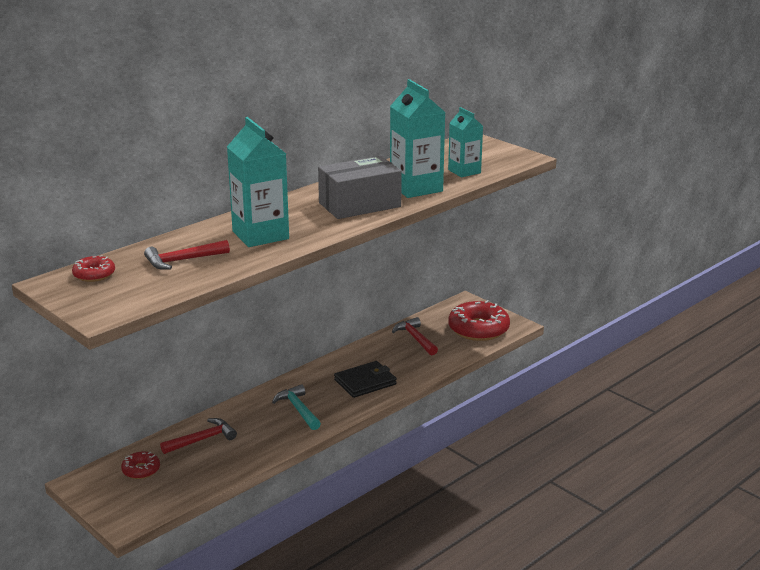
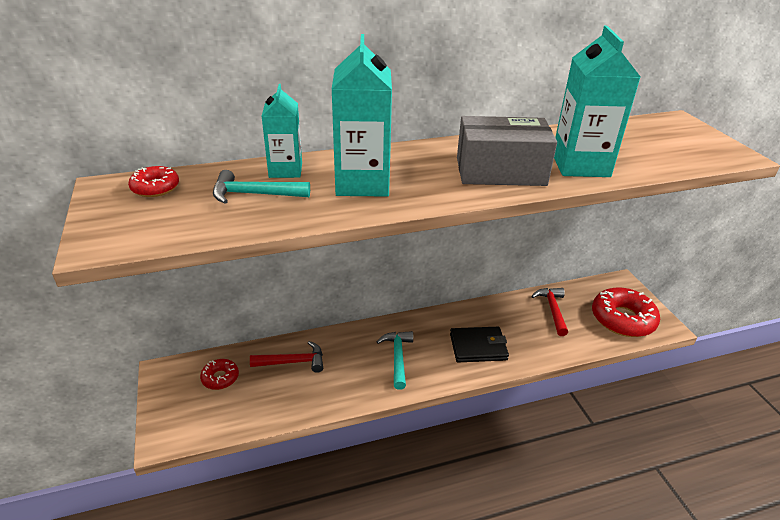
camera: 25 degrees right, 10 degrees up
red hammer [144,240,230,270] -> turquoise hammer [213,170,310,204]
turquoise carton [448,107,483,177] -> turquoise carton moved to [262,84,302,178]

